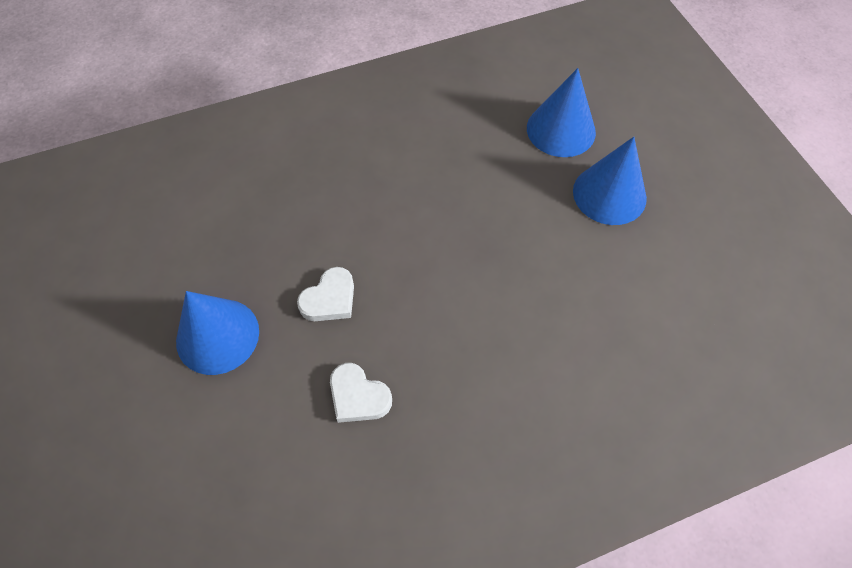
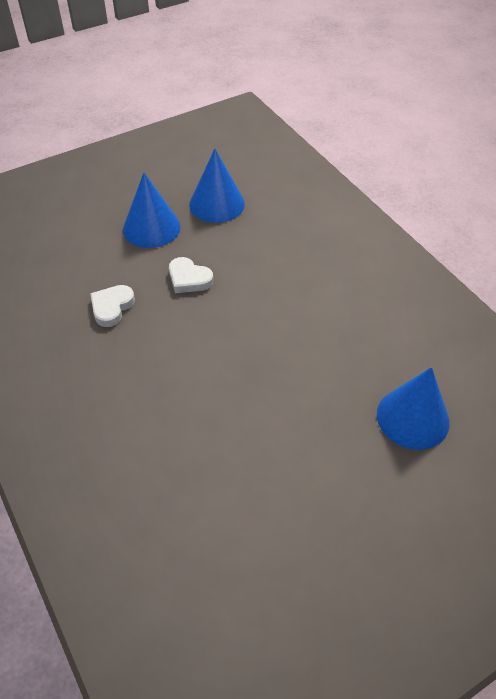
camera: 80 degrees right, 10 degrees down
blue cone [573,137,647,225] -> blue cone moved to [189,149,245,223]

